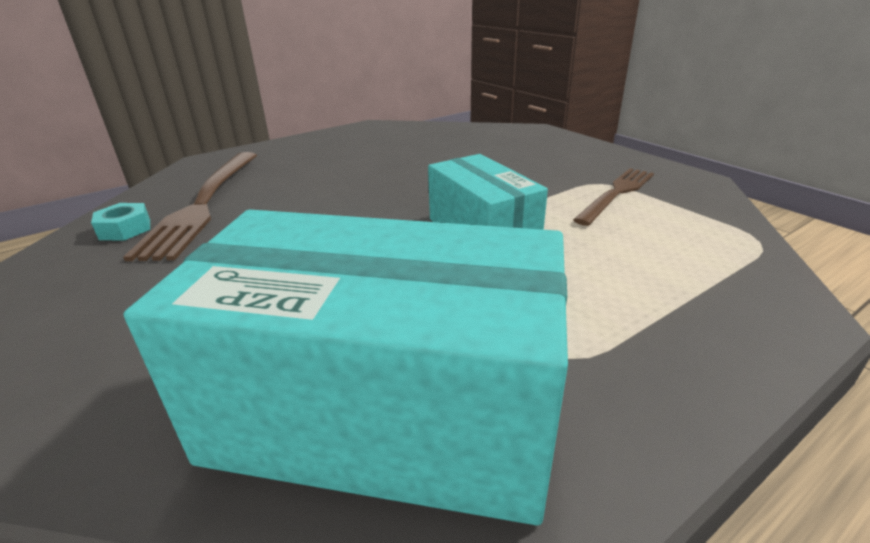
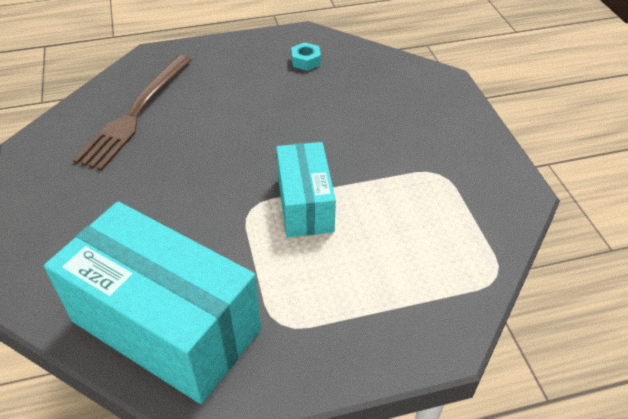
camera: 20 degrees right, 15 degrees up
turquoise nut [91,203,150,240] -> turquoise nut moved to [291,42,321,71]
brown fork [573,168,654,226] -> none

